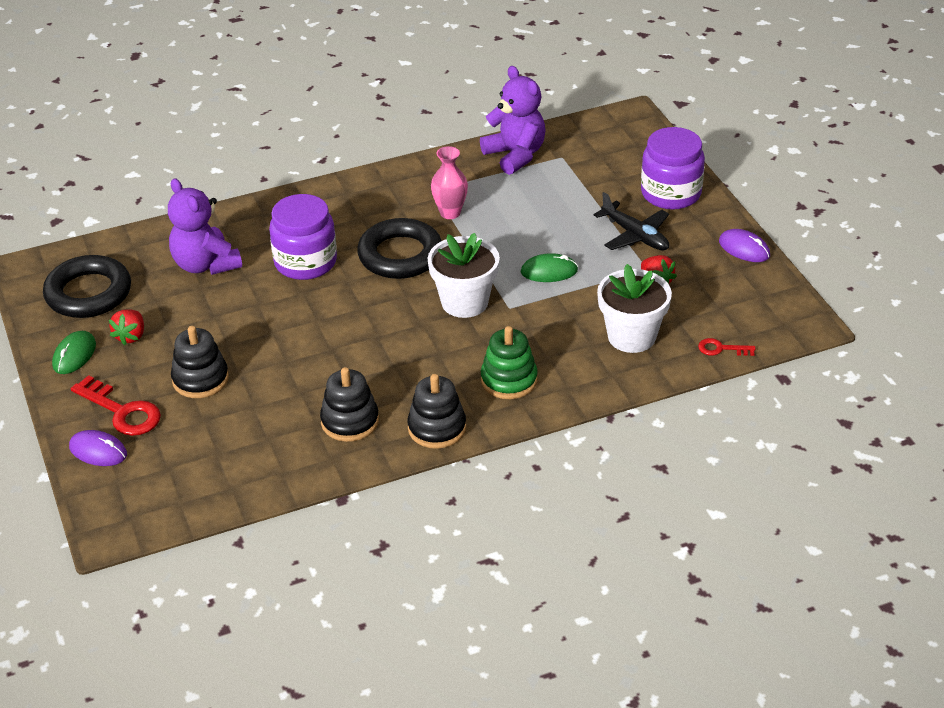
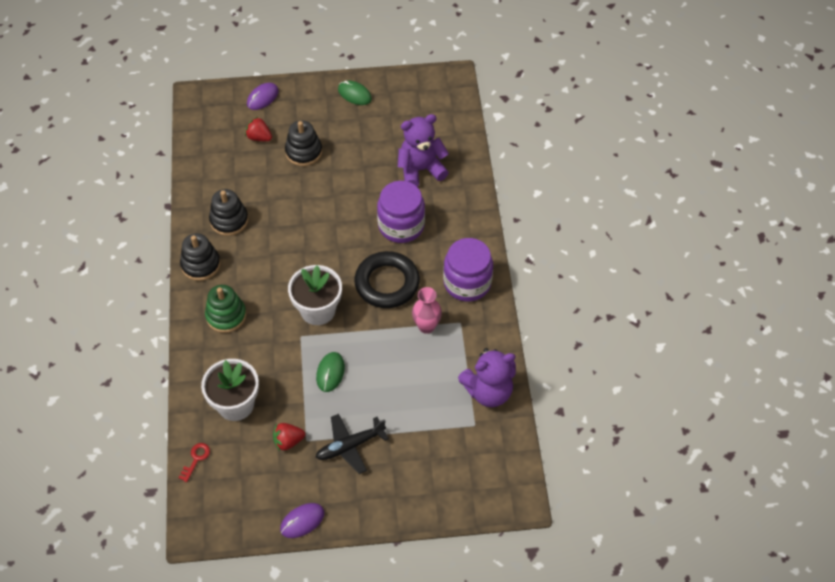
camera: 105 degrees right, 15 degrees up
black ring [43,255,131,318] -> none
red key [71,375,161,436] -> none
red strawberry [109,310,144,345] -> red strawberry moved to [245,117,272,141]
purple jar [641,127,705,210] -> purple jar moved to [443,238,493,301]

